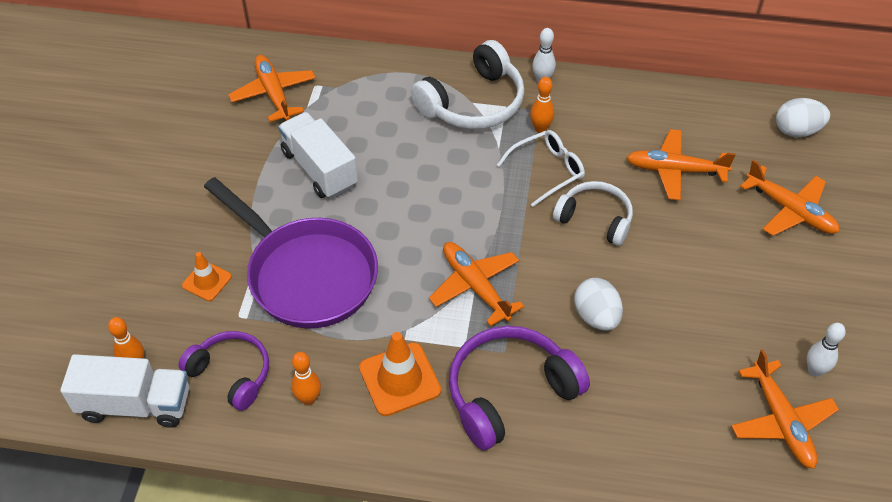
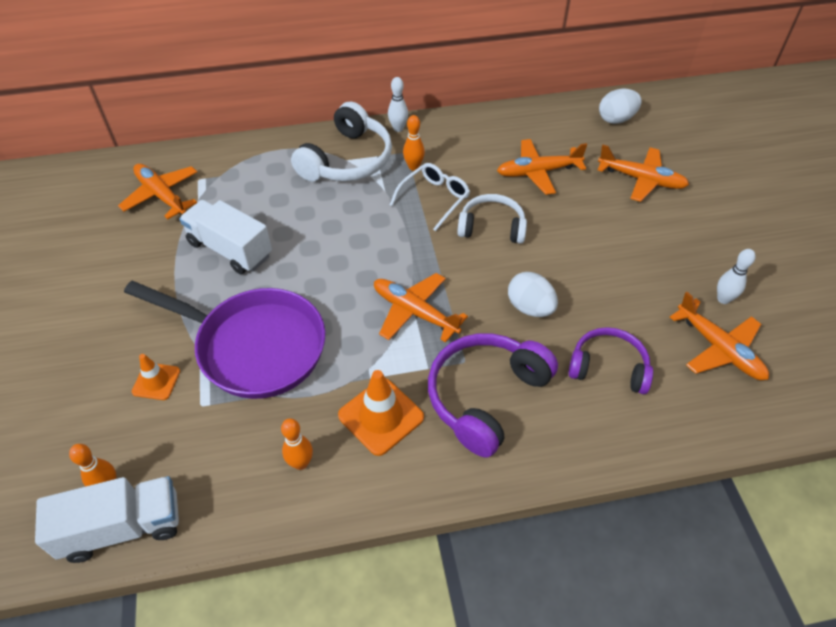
camera: 20 degrees left, 0 degrees up
purple headphones [178,331,269,411] -> purple headphones moved to [568,327,653,394]

